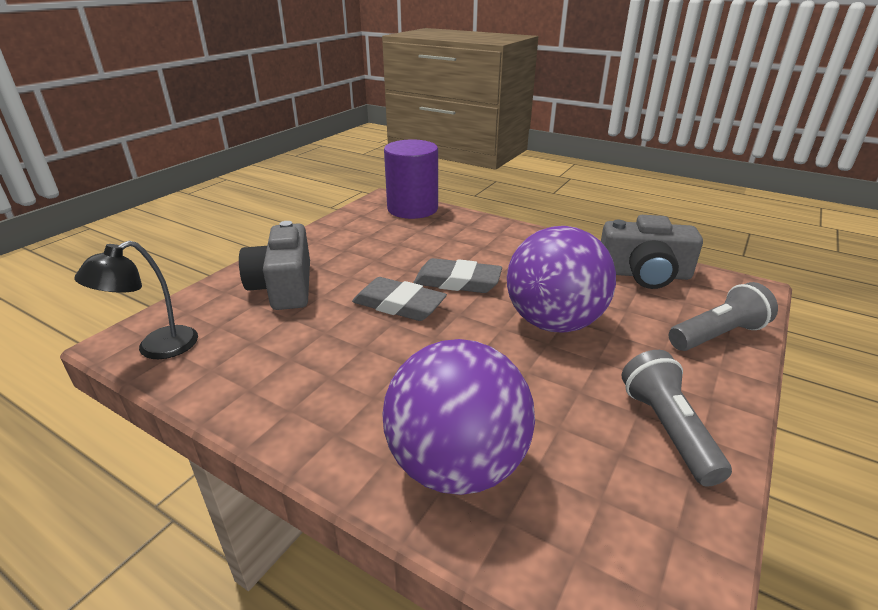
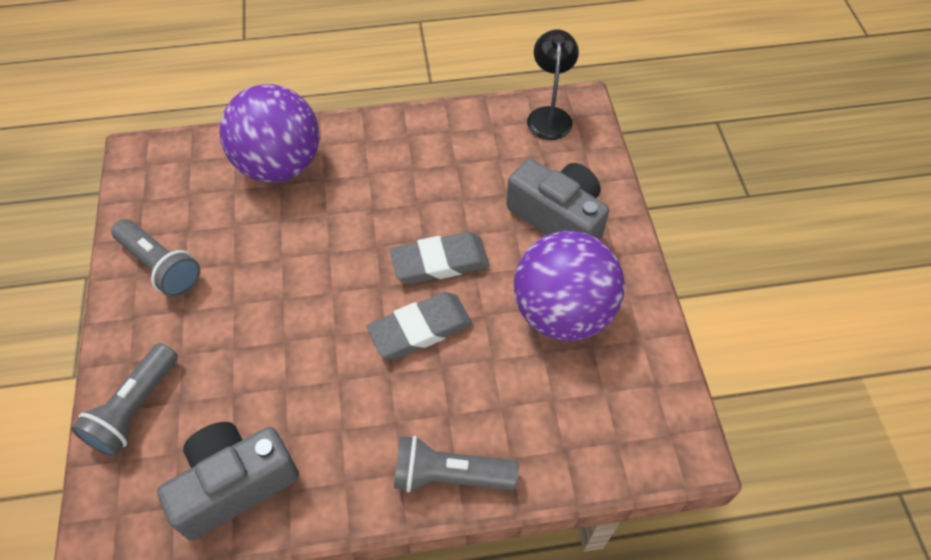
camera: 140 degrees right, 25 degrees up
purple cylinder [384,139,438,219] -> none
purple ball [507,226,616,332] -> purple ball moved to [514,231,625,341]
none -> grey flashlight [394,436,519,493]

